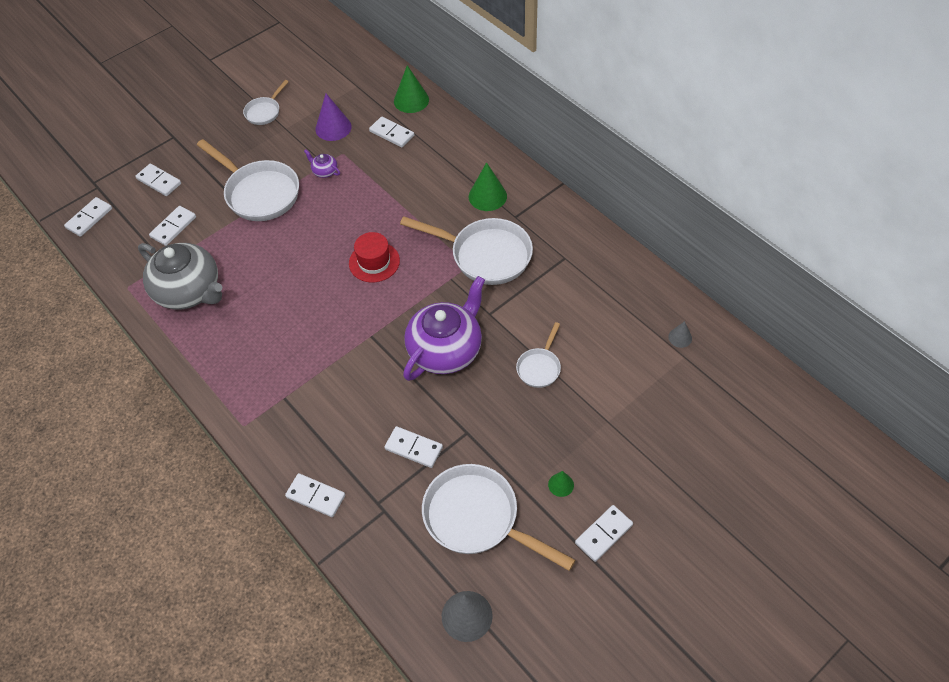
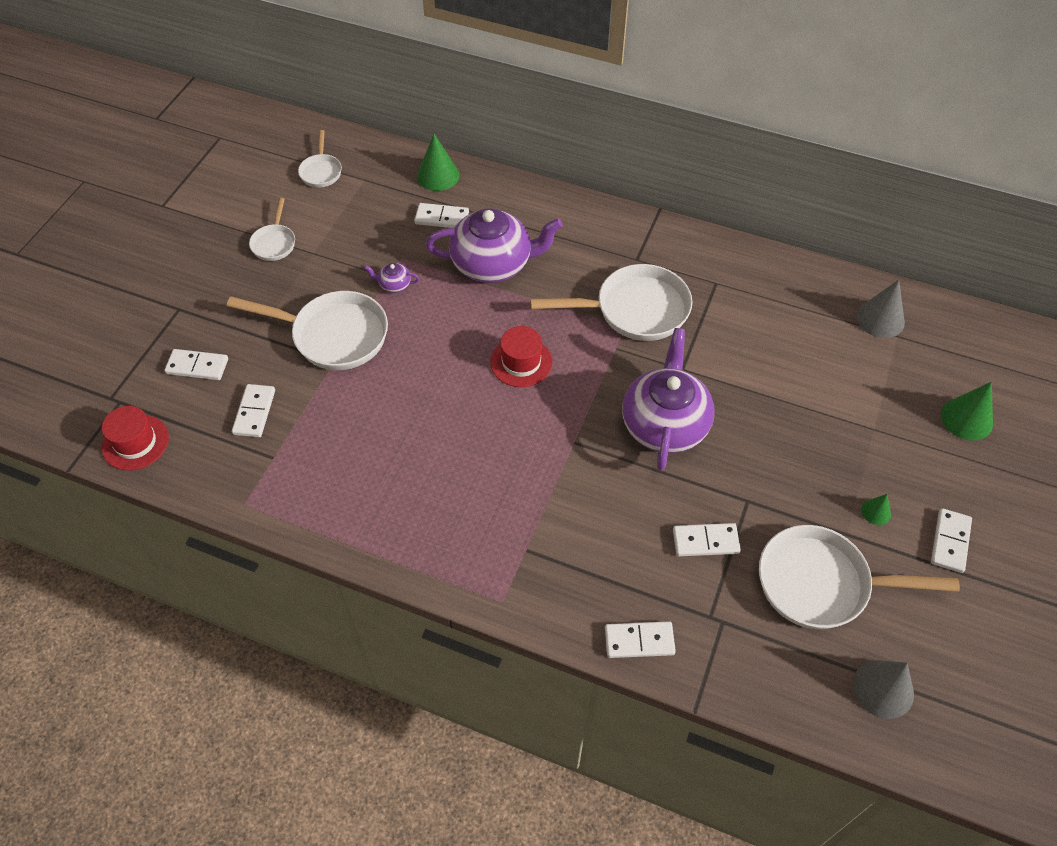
camera: 30 degrees left, 0 degrees up
white domino [64,197,112,237] -> red hat [102,406,169,471]
grey teapot [138,243,222,310] -> none
purple cone [315,94,352,141] -> none
green cone [469,162,507,211] -> green cone moved to [941,382,993,440]
white pan [516,322,561,388] -> white pan moved to [298,130,342,188]
grey cone [668,321,692,348] -> grey cone [856,280,905,338], size x1.84
none -> purple teapot [426,208,563,283]

